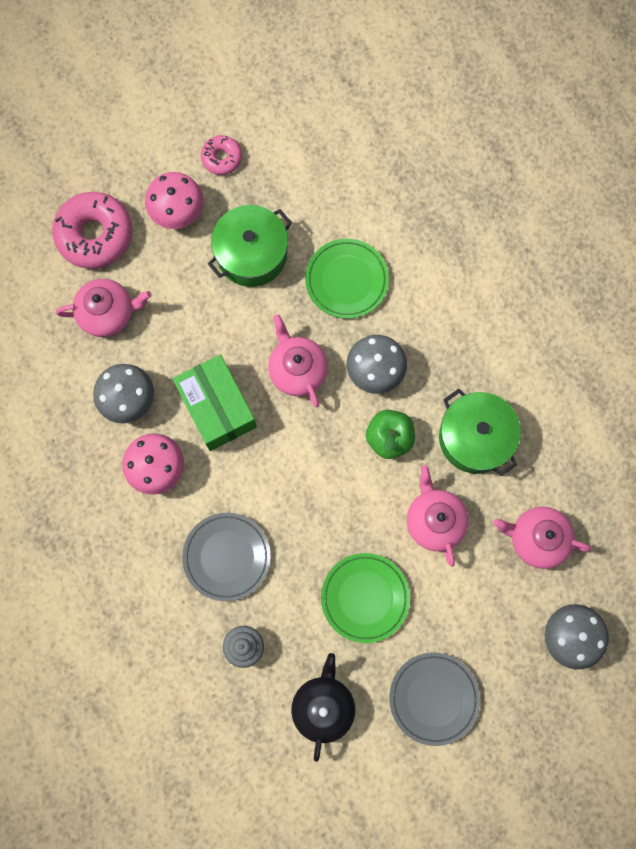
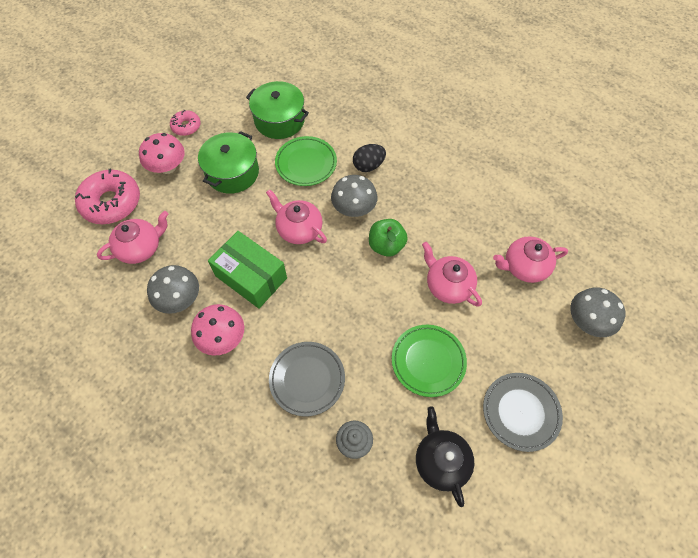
camera: 25 degrees left, 15 degrees down
green pot [439,389,521,476] -> green pot moved to [246,81,309,139]
none -> black egg [353,144,386,172]

